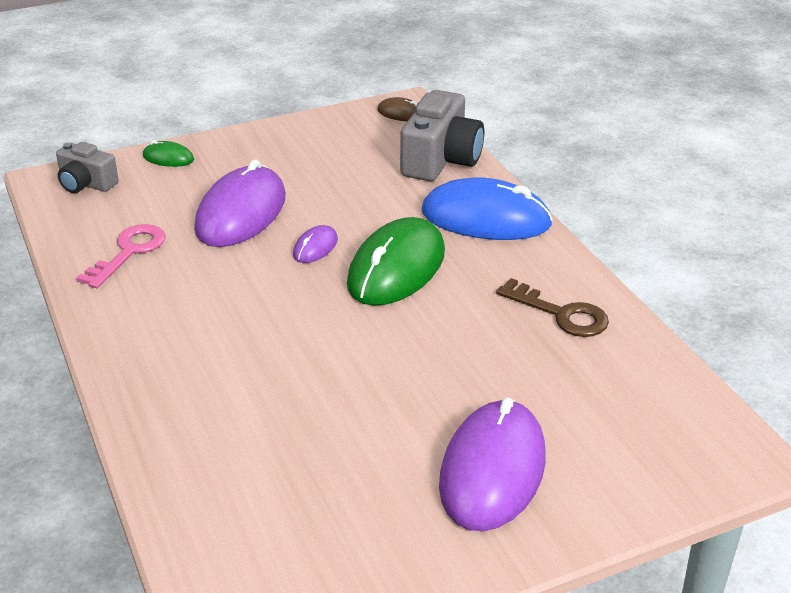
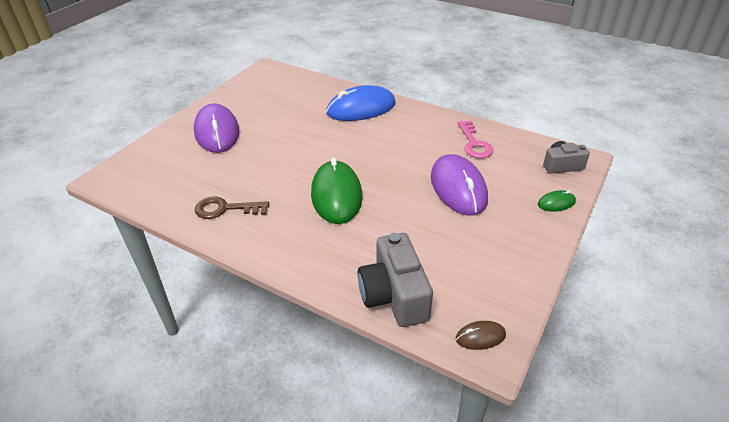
camera: 145 degrees right, 5 degrees up
purple mouse [293,225,338,263] -> none
blue mouse [422,177,553,240] -> blue mouse moved to [326,85,396,121]

